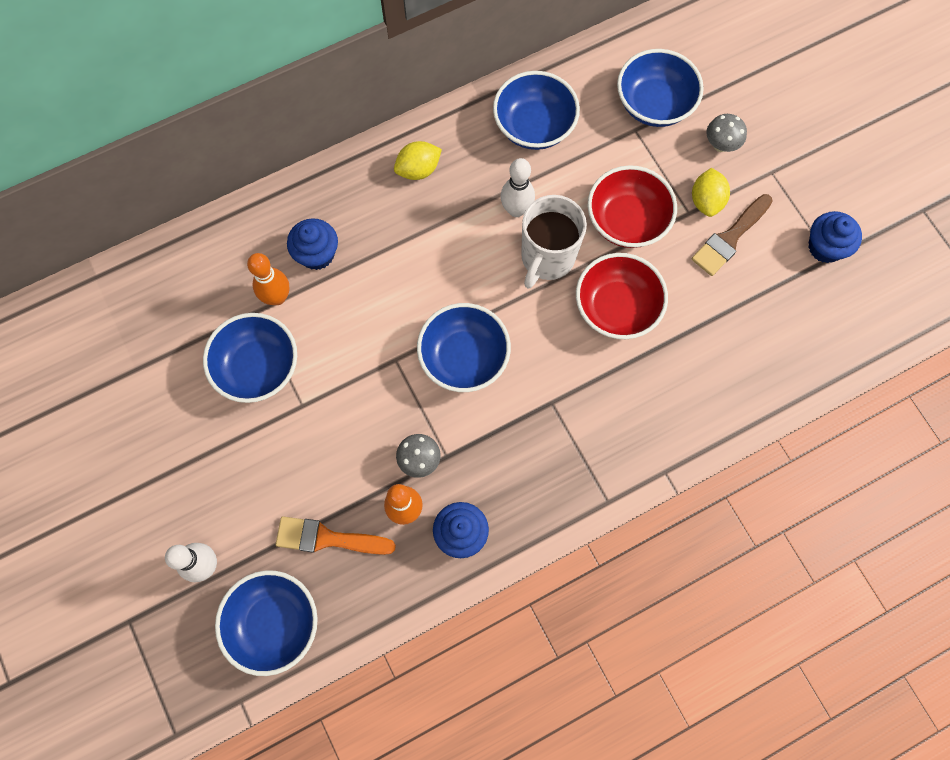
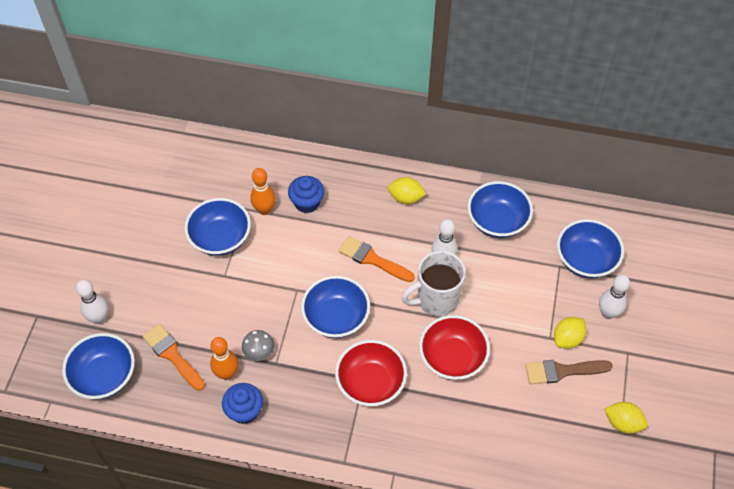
camera: 40 degrees right, 15 degrees down
red bowl [588,165,677,248] -> red bowl moved to [335,340,407,406]
grey mushroom [706,114,747,152] -> white bowling pin [599,275,630,319]
blue cupcake [808,211,862,263] -> yellow lemon [604,402,648,434]
none -> orange brush [339,236,415,282]

